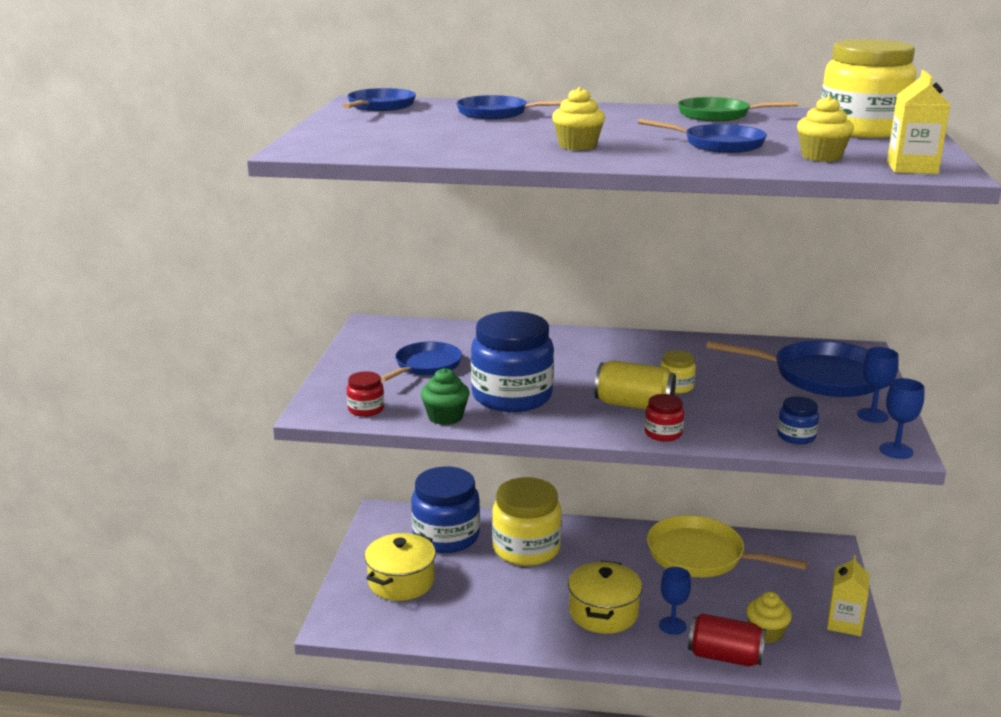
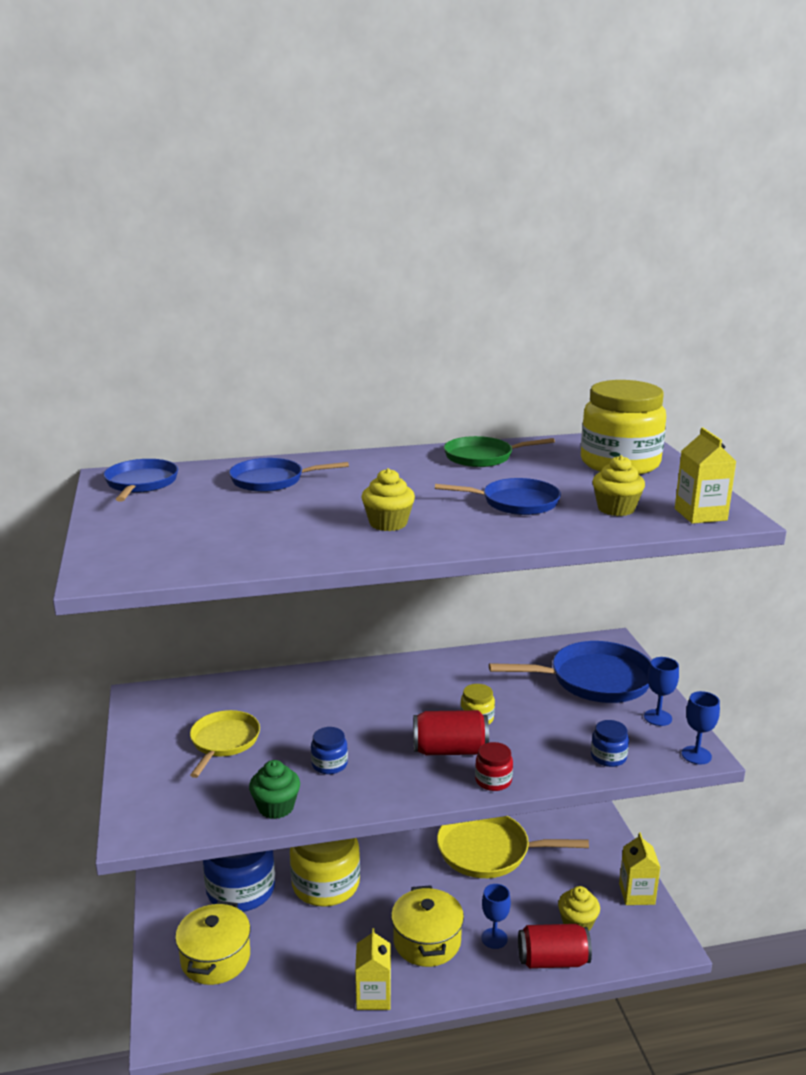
camera: 20 degrees left, 0 degrees up
red jar [347,371,384,417] -> none
blue pan [380,341,462,382] -> yellow pan [190,710,260,778]
blue jar [471,311,554,412] -> blue jar [311,727,348,774], size x0.44
yellow can [594,360,676,409] -> red can [413,710,489,755]
none -> yellow carton [355,928,391,1010]

